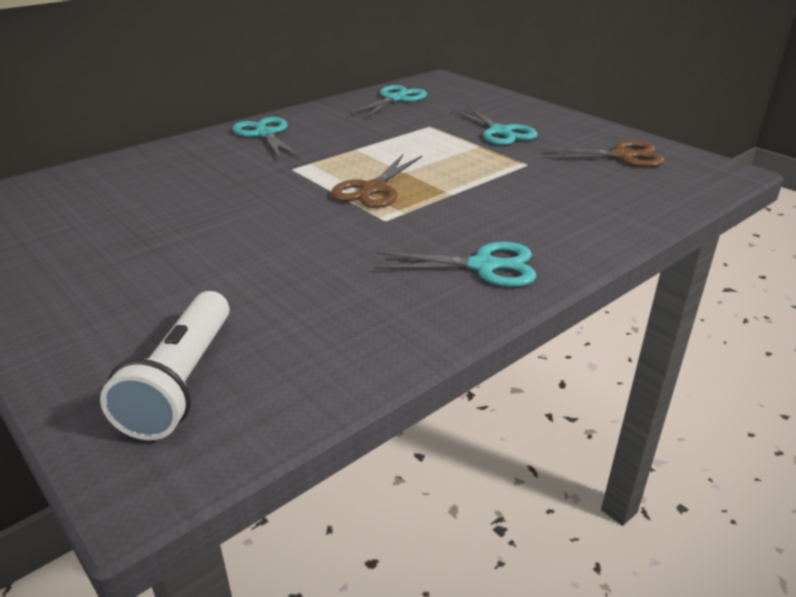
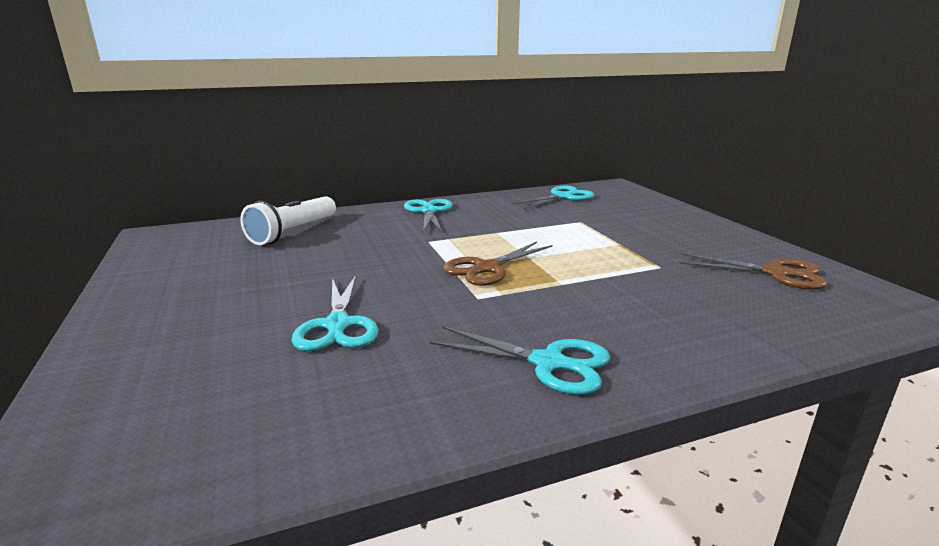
camera: 20 degrees right, 10 degrees down
white flashlight [100,291,229,440] -> white flashlight moved to [240,196,336,245]
turquoise scissors [452,106,538,145] -> turquoise scissors moved to [292,275,379,351]

